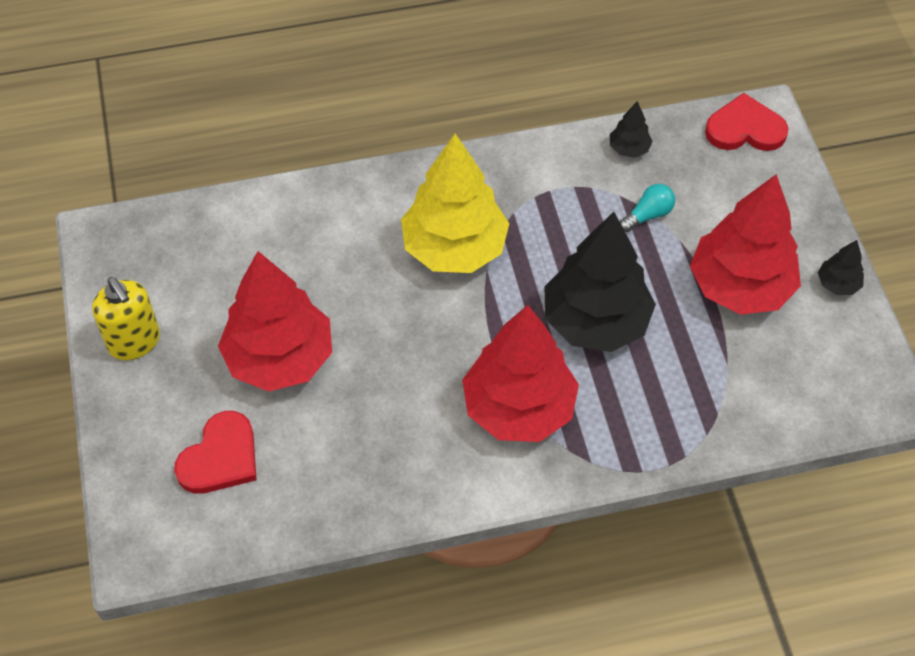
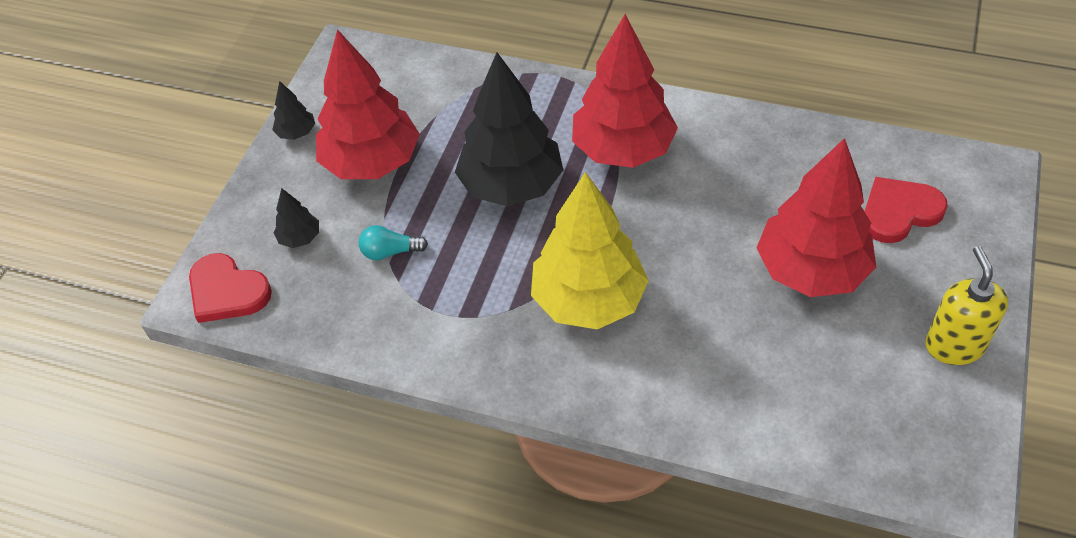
camera: 145 degrees left, 5 degrees down
black tree [610,101,653,158] -> black tree moved to [273,188,319,248]

